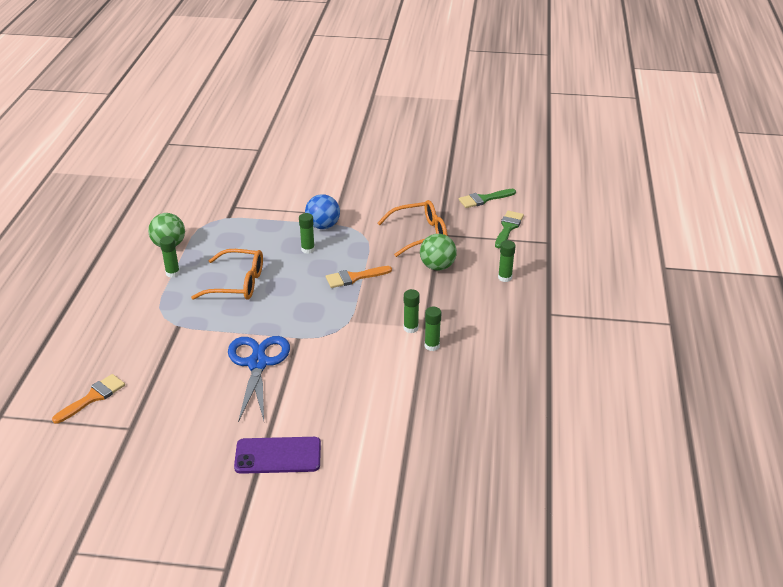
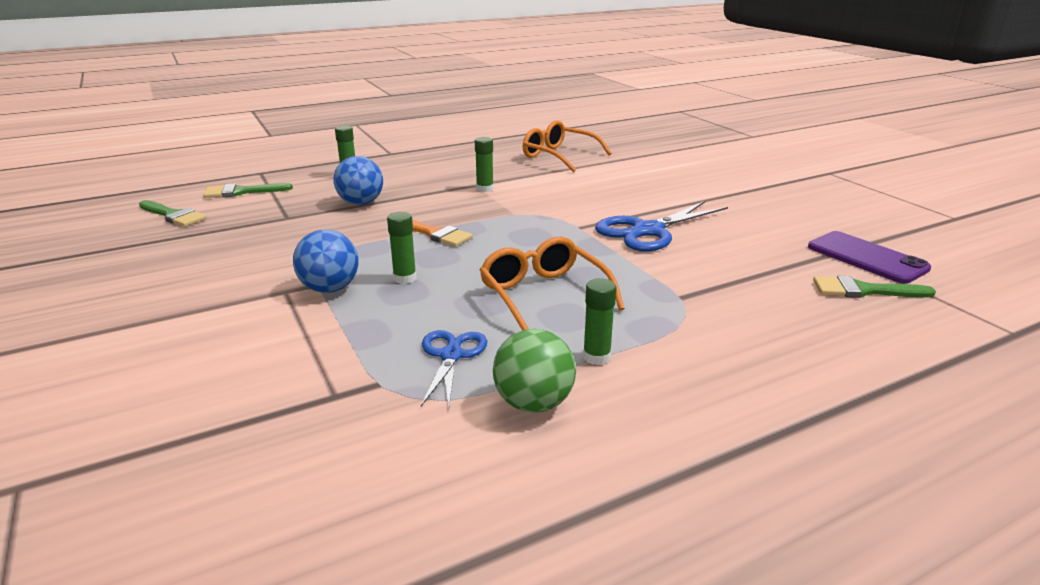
camera: 125 degrees left, 10 degrees down
orange brush [52,374,125,424] -> green brush [813,276,936,298]
purple phone [234,437,321,474] -> purple phone moved to [808,231,931,284]
orange glasses [378,200,447,257] -> orange glasses moved to [523,120,612,172]
green ball [420,234,457,271] -> blue ball [333,156,383,205]
green glue stick [425,307,441,351] -> none
none -> blue scissors [421,330,487,408]

